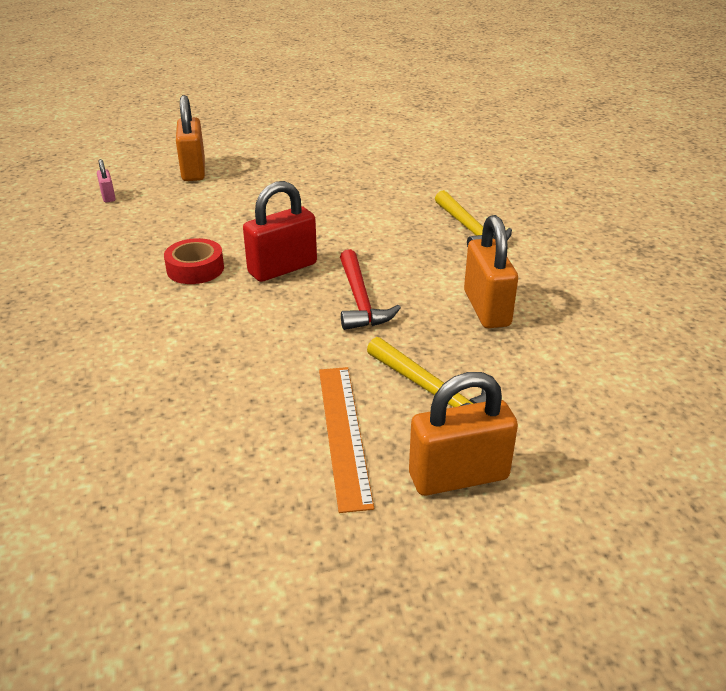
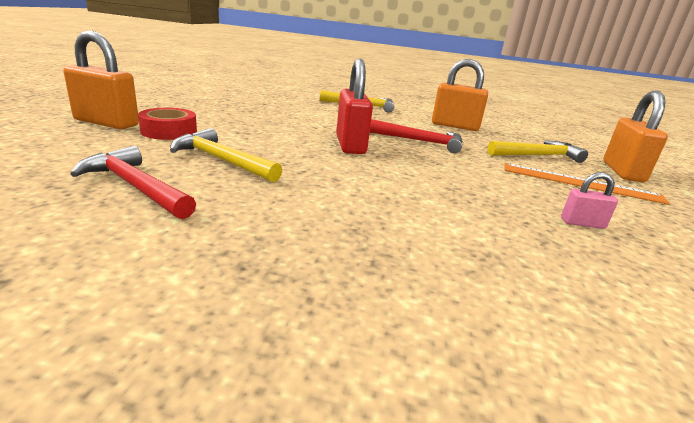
camera: 65 degrees left, 10 degrees down
pink padlock [97,159,116,202] -> pink padlock moved to [561,172,618,229]
red tape [164,238,224,284] -> red tape moved to [138,108,197,140]
none -> red hammer [70,146,196,219]
none -> yellow hammer [170,128,282,182]

